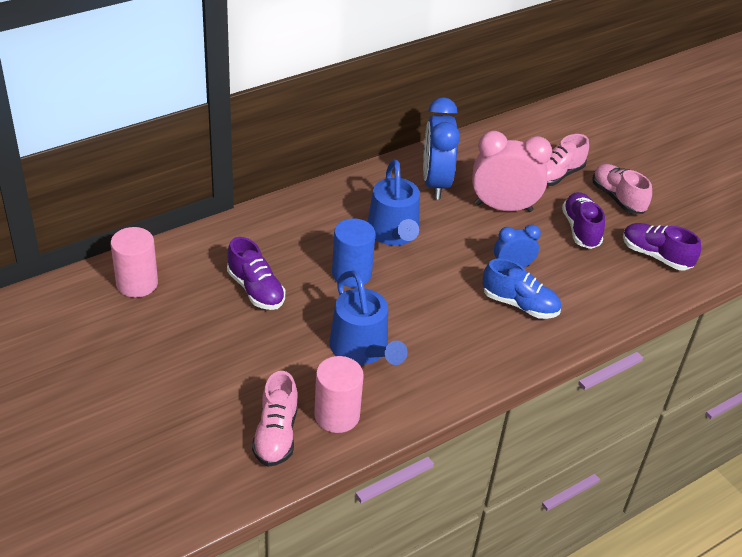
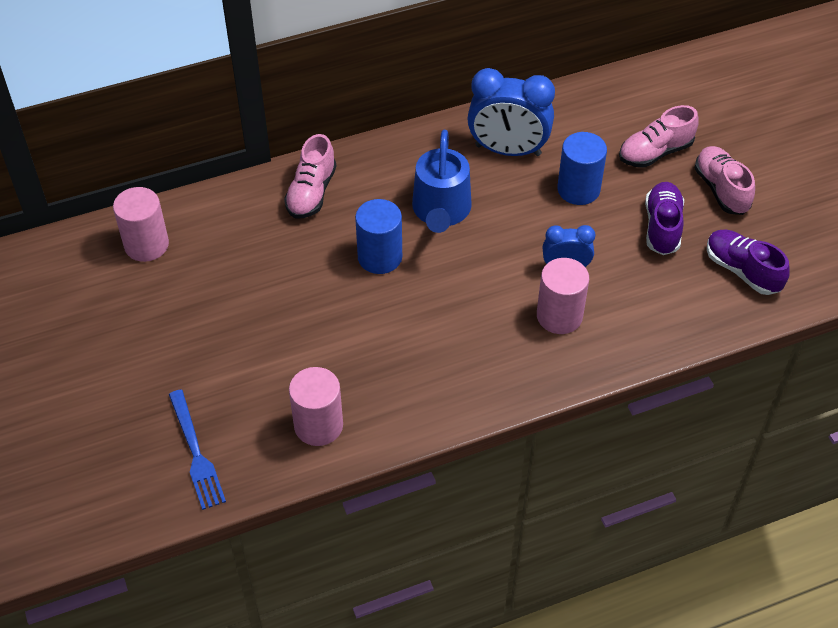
camera: 15 degrees right, 10 degrees up
purple shoe [227,237,285,310] -> none
pink shoe [252,371,298,467] -> pink shoe moved to [284,134,336,218]
blue watering can [330,270,408,365] -> none
blue clock [423,97,460,199] -> blue clock turned 90 degrees counterclockwise [467,68,555,156]
pink clock [472,131,552,212] -> blue cylinder [557,132,607,205]
blue shoe [482,258,561,319] -> pink cylinder [537,258,589,334]
none -> blue fork [169,390,226,510]

